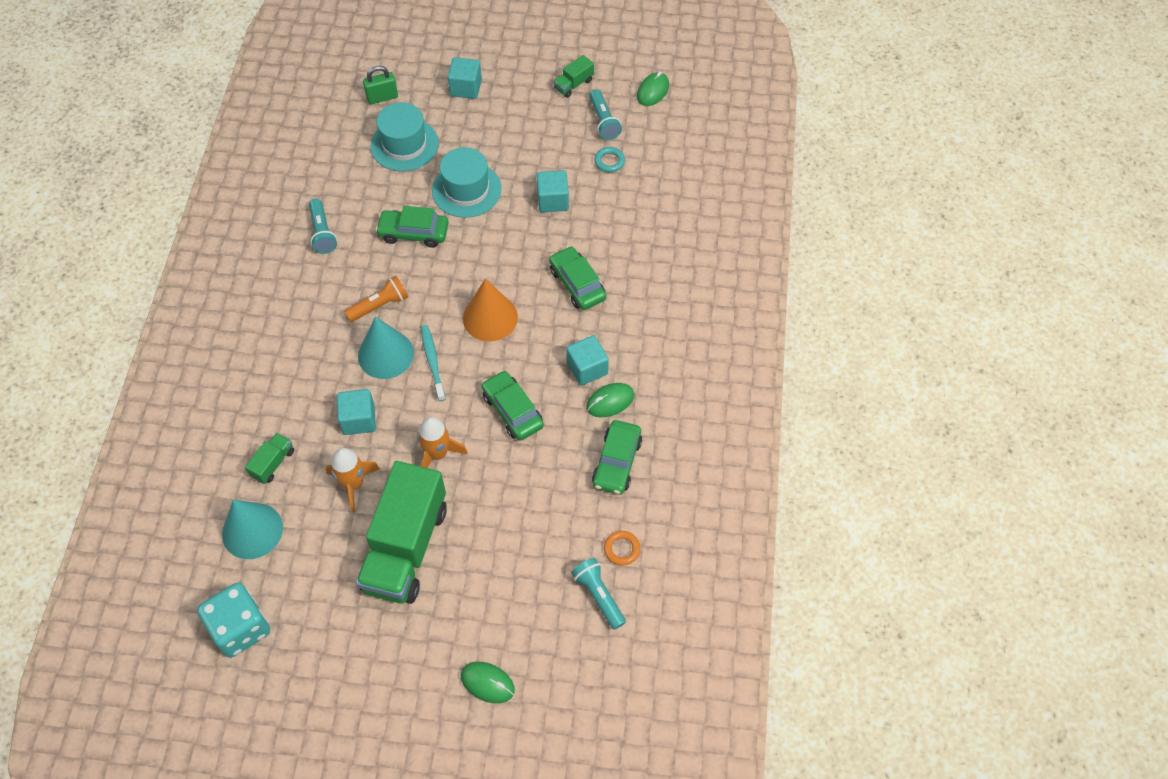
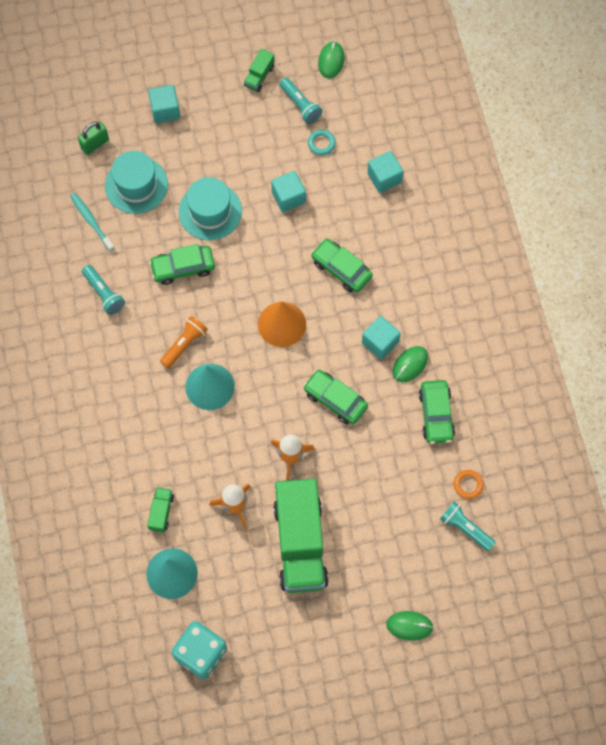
camera: 20 degrees left, 10 degrees up
turquoise cube [337,389,376,435] -> turquoise cube moved to [367,151,404,193]
turquoise toothbrush [421,325,446,401] -> turquoise toothbrush moved to [70,193,115,252]

